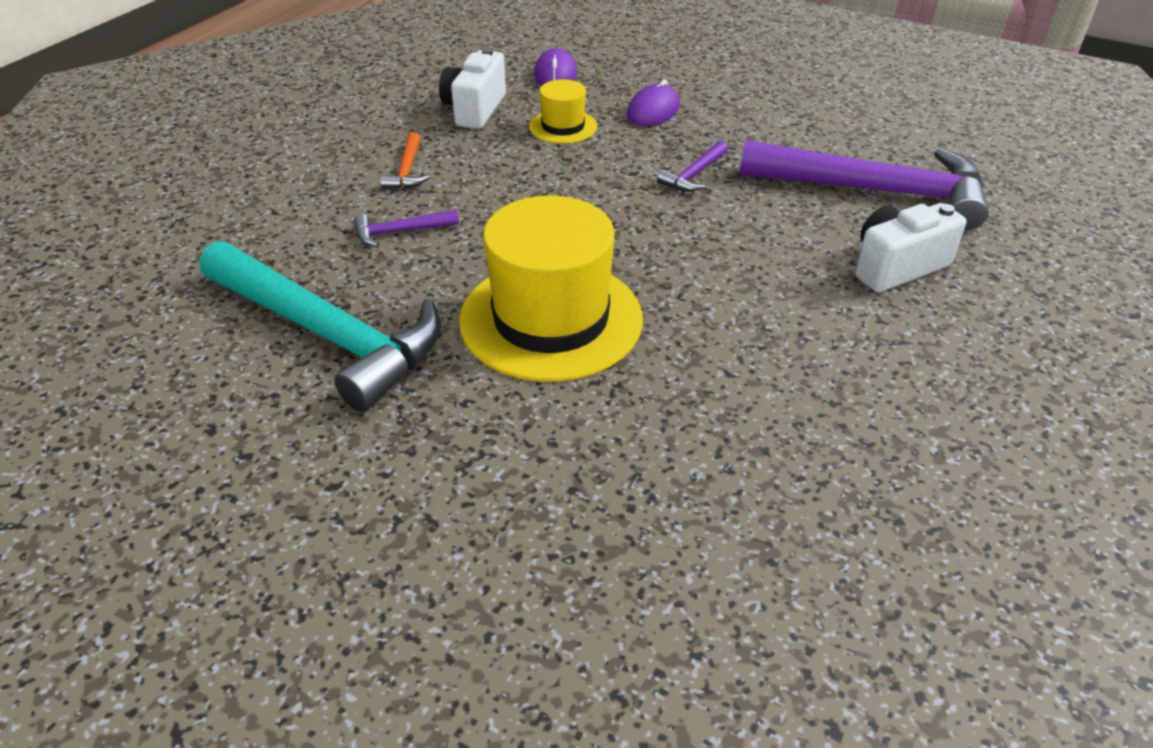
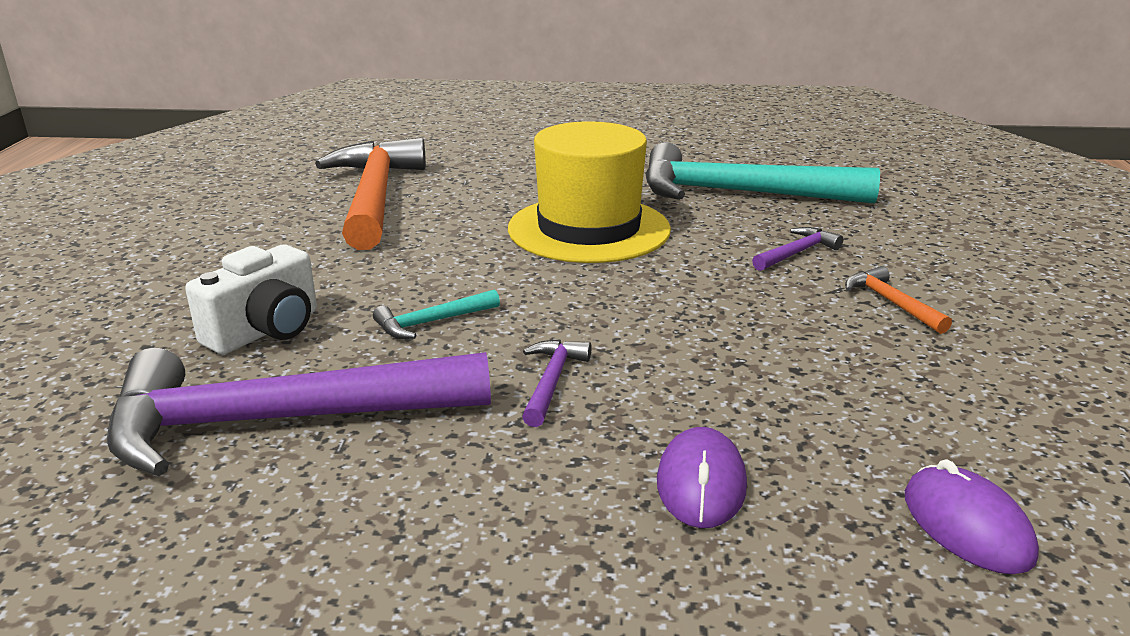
camera: 155 degrees right, 15 degrees down
white camera [439,48,506,129] -> none
yellow hat [529,79,597,144] -> none
none -> orange hammer [315,137,426,250]
none -> turquoise hammer [373,289,500,339]

